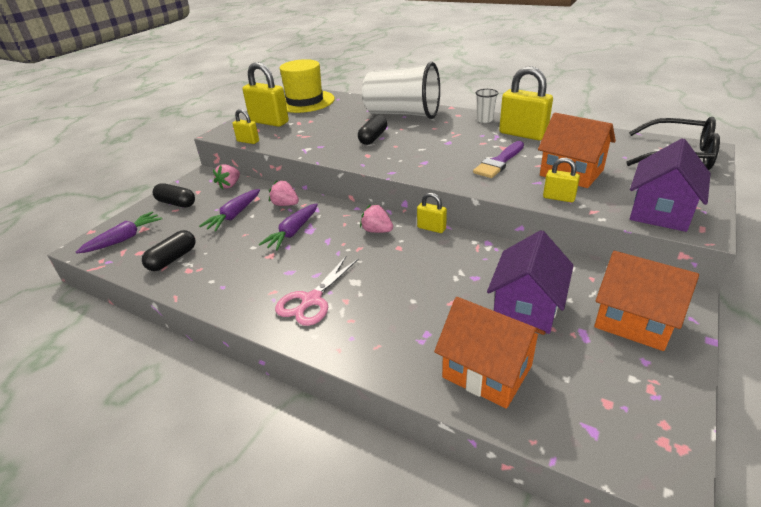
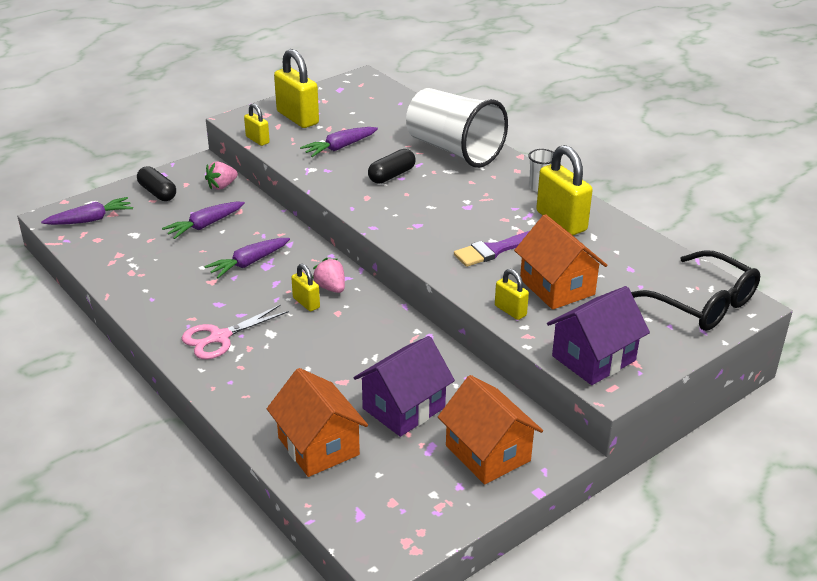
camera: 20 degrees right, 0 degrees up
black capsule [142,230,196,271] -> none
pink strawberry [269,180,299,206] -> none
yellow hat [280,59,335,113] -> none
yellow padlock [417,193,447,233] -> yellow padlock moved to [291,264,320,311]
none -> purple carrot [300,127,378,157]

